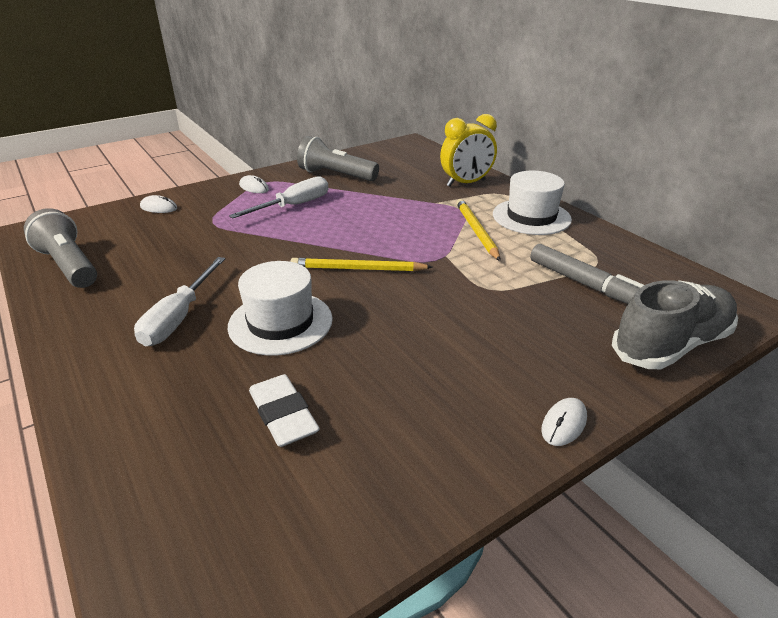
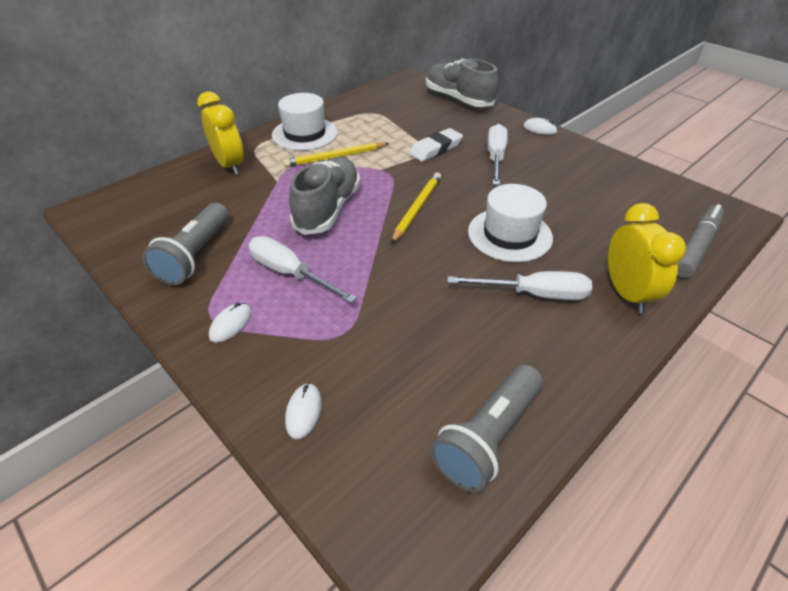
camera: 100 degrees left, 10 degrees up
white eraser [249,374,320,447] -> white eraser moved to [409,128,463,162]
yellow pencil [290,258,432,271] -> yellow pencil turned 150 degrees counterclockwise [391,172,441,244]
grey marker [530,244,644,304] -> grey marker moved to [677,204,724,278]
none -> grey shoe [289,157,360,235]
none -> white screwdriver [488,124,508,185]
none -> yellow clock [608,203,686,313]

